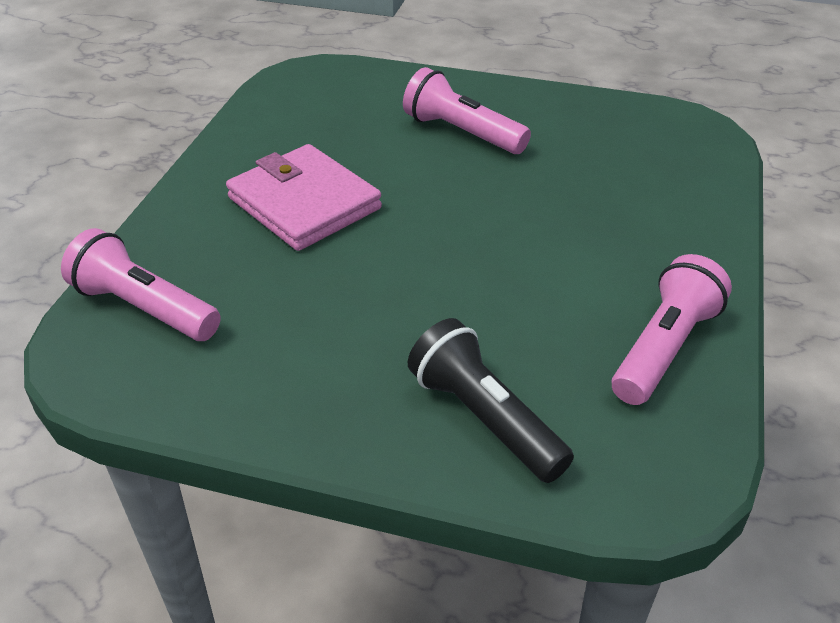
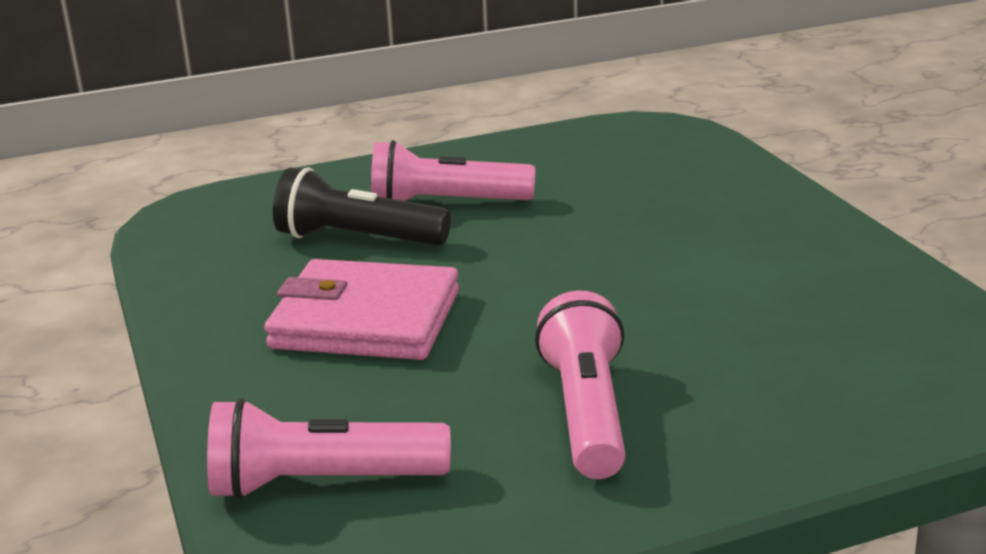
camera: 35 degrees left, 15 degrees down
black flashlight [408,318,574,483] -> black flashlight moved to [273,167,451,246]
pink flashlight [612,254,732,405] -> pink flashlight moved to [535,290,626,479]

